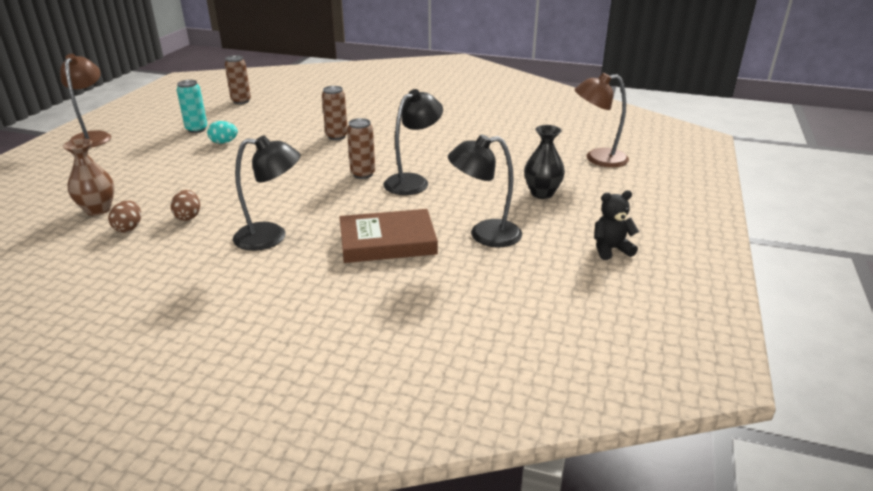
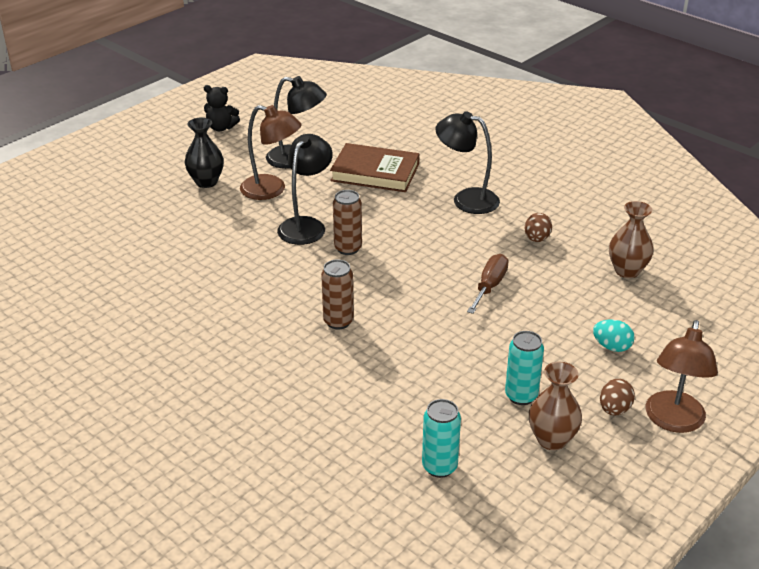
camera: 155 degrees left, 5 degrees up
brown egg [108,200,141,233] -> brown egg moved to [600,379,635,416]
turquoise egg [207,121,238,144] -> turquoise egg moved to [593,320,635,352]
brown can [225,55,251,104] -> turquoise can [422,399,461,478]
black lamp [383,89,443,195] -> black lamp turned 135 degrees clockwise [277,134,333,245]
brown lamp [575,73,629,167] -> brown lamp moved to [240,105,301,200]
none -> brown screwdriver [467,254,509,314]
none -> brown vase [529,361,582,450]

